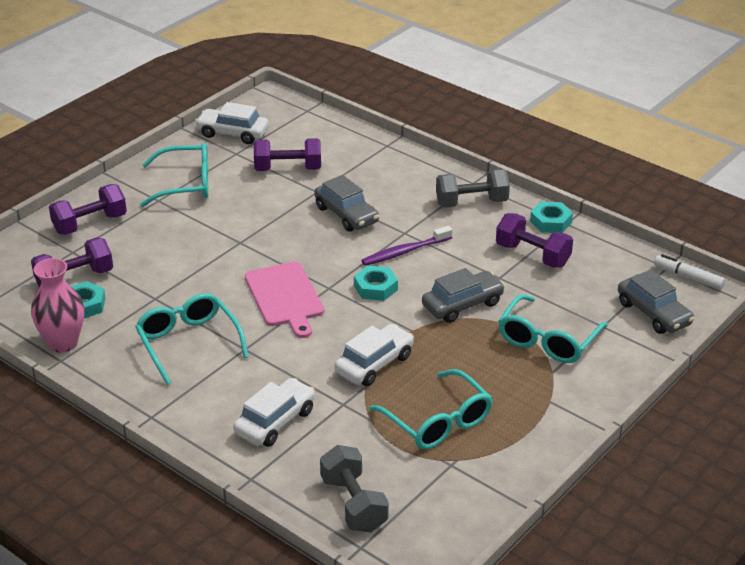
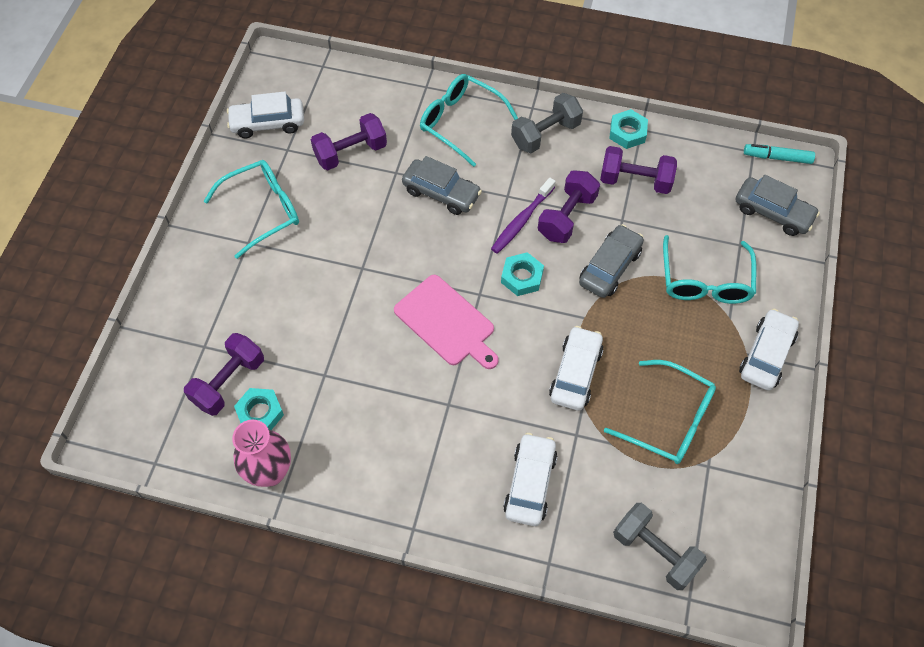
camera: 25 degrees left, 25 degrees up
purple dumbbell [49,184,127,235] -> purple dumbbell moved to [538,170,600,243]
turquoise glasses [135,293,249,385] -> turquoise glasses moved to [420,74,518,167]
white marker [654,254,725,290] -> turquoise marker [744,144,815,164]
none -> white car [739,309,799,391]

